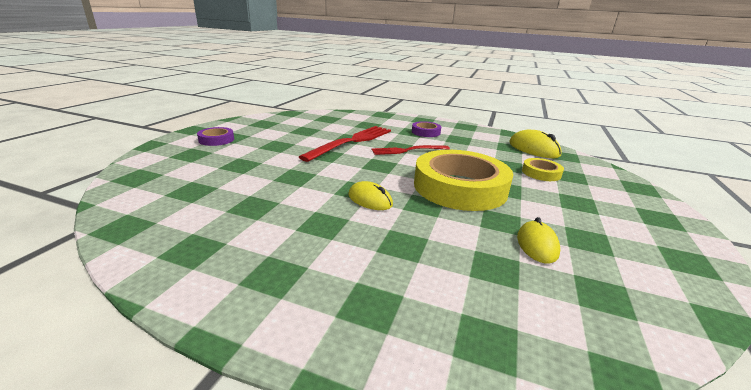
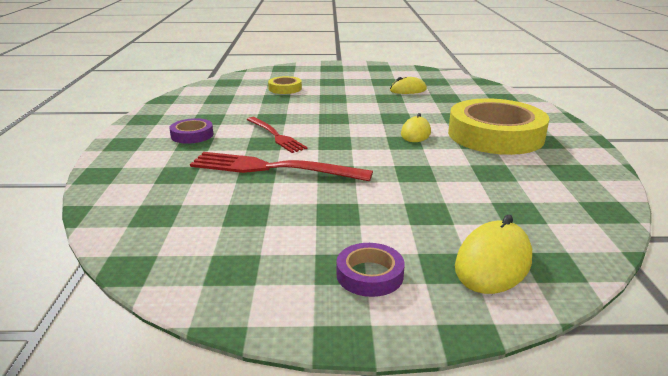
camera: 110 degrees left, 0 degrees up
yellow tape [414,150,513,211] -> yellow tape moved to [448,98,549,155]
yellow mouse [509,130,562,158] -> yellow mouse moved to [455,215,532,294]

